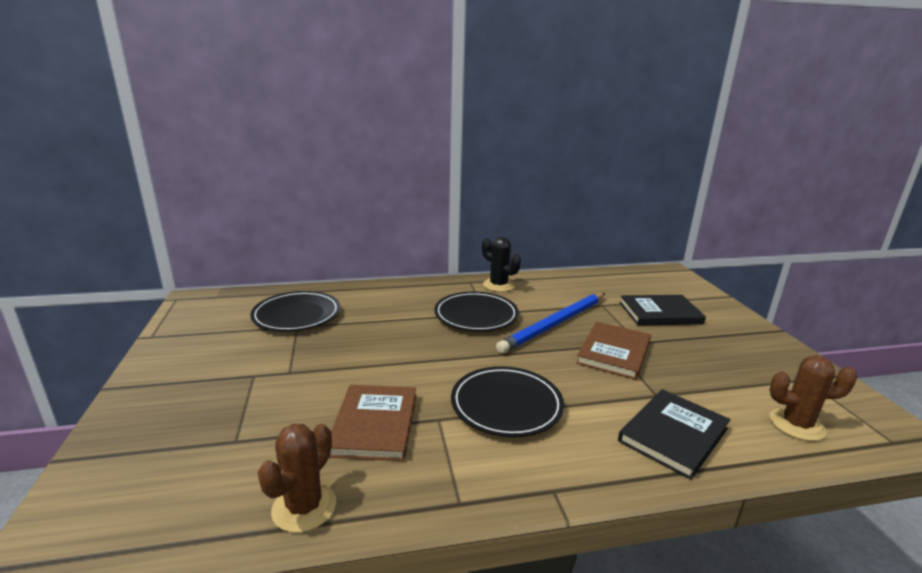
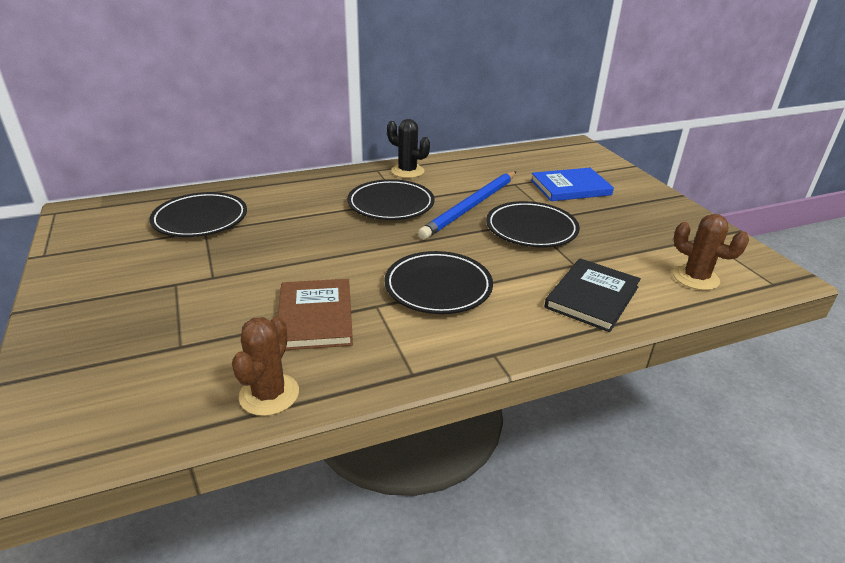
camera: 10 degrees left, 10 degrees up
brown book [576,322,651,380] -> black plate [486,201,580,248]
black book [619,295,706,326] -> blue book [531,168,614,201]
brown cactus [770,356,858,441] -> brown cactus turned 45 degrees clockwise [673,214,749,290]

